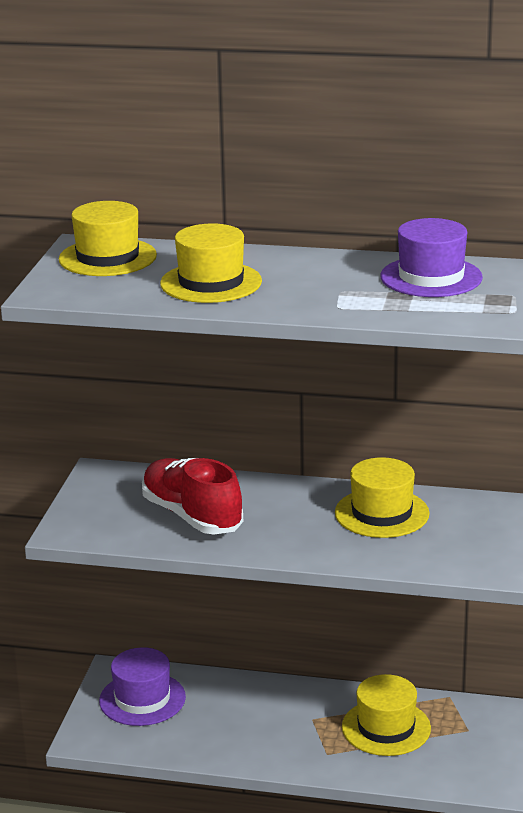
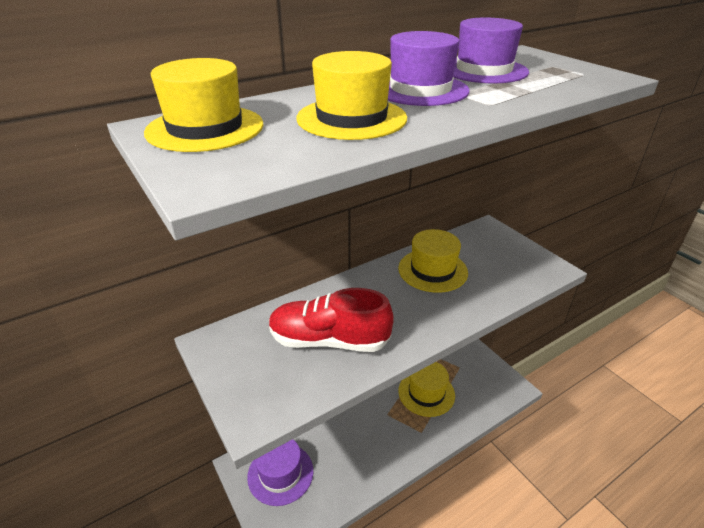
camera: 45 degrees left, 10 degrees up
none -> purple hat [388,31,470,106]

